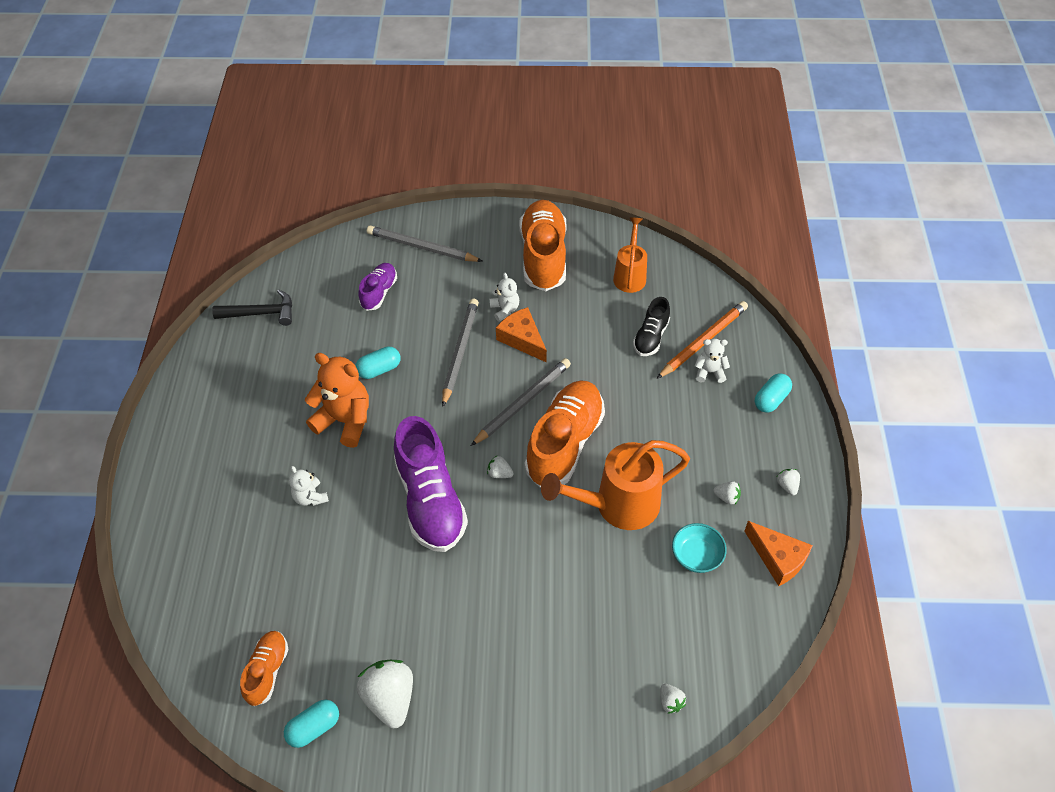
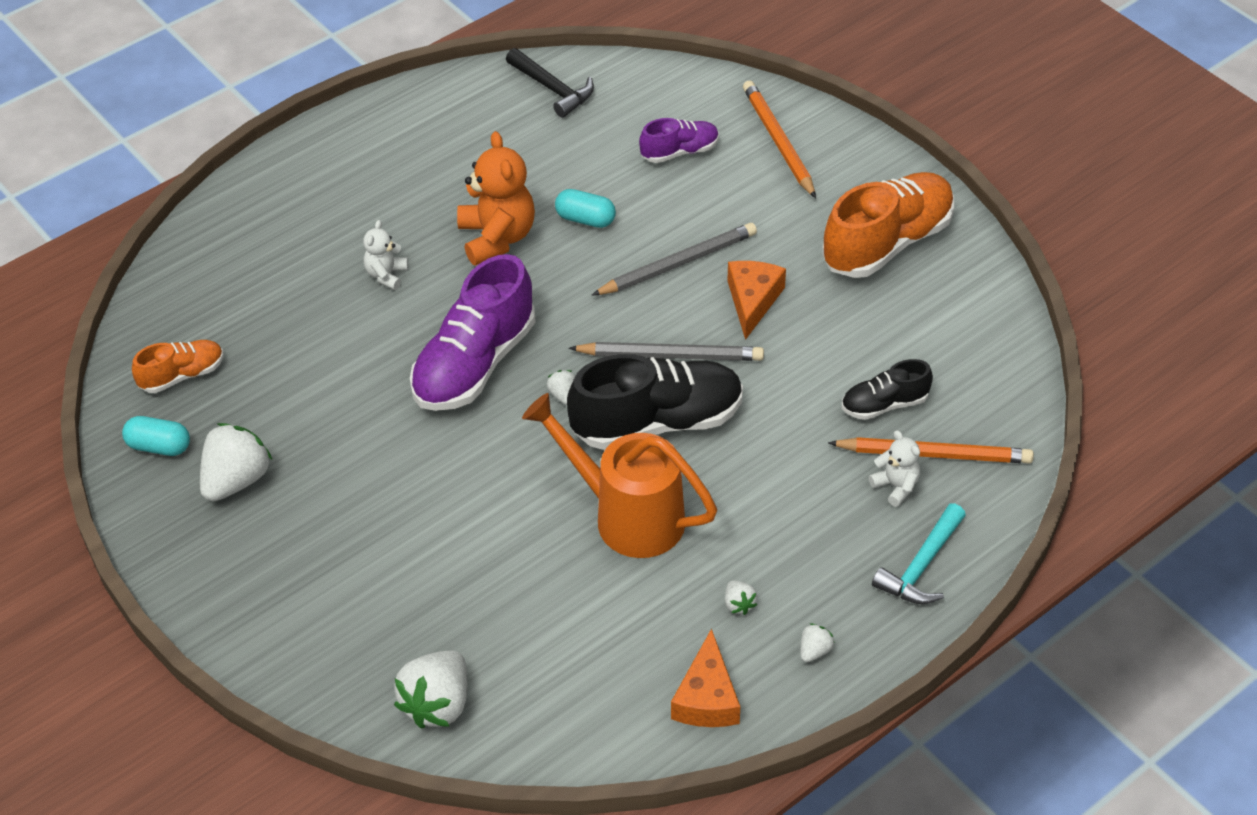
camera: 50 degrees right, 5 degrees down
grey pencil [367,226,482,262] -> orange pencil [743,81,816,198]
white teddy bear [489,273,519,322] -> none
orange shoe [525,380,605,488] -> black shoe [567,354,743,450]
orange watering can [613,217,647,293] -> none
white strawberry [660,684,686,714] -> white strawberry [394,650,467,729], size x2.16
turquoise bowl [672,523,727,573] -> none
turquoise capsule [755,373,792,413] -> turquoise hammer [872,503,966,604]

